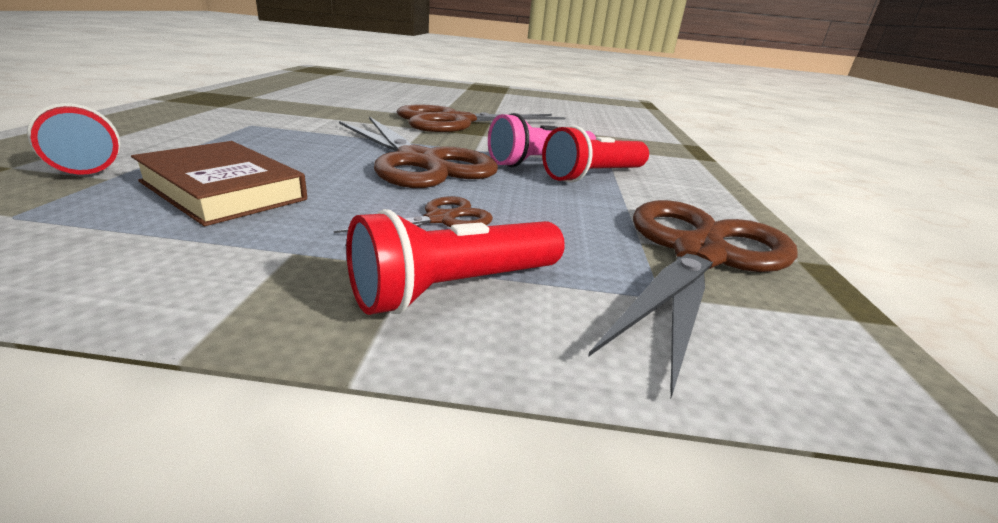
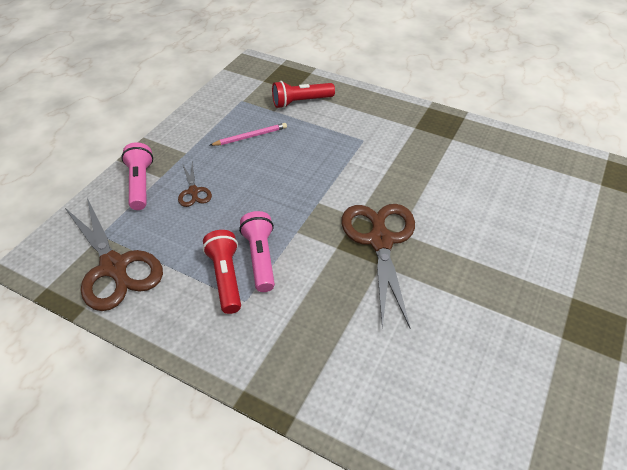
camera: 115 degrees right, 20 degrees up
brown book [131,141,307,226] -> pink pencil [210,123,287,146]
brown scissors [339,117,498,188] -> none
red flashlight [346,209,565,315] -> pink flashlight [121,142,153,210]

